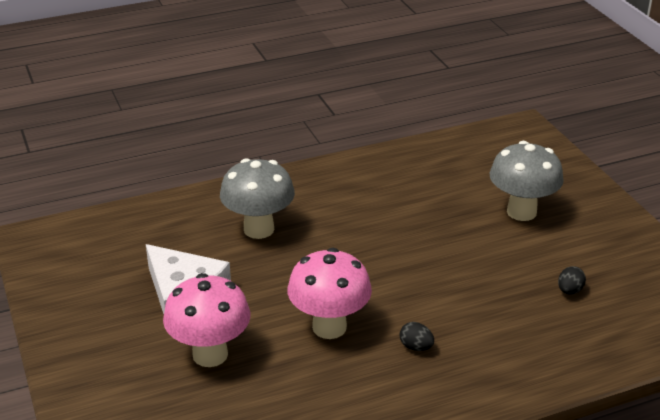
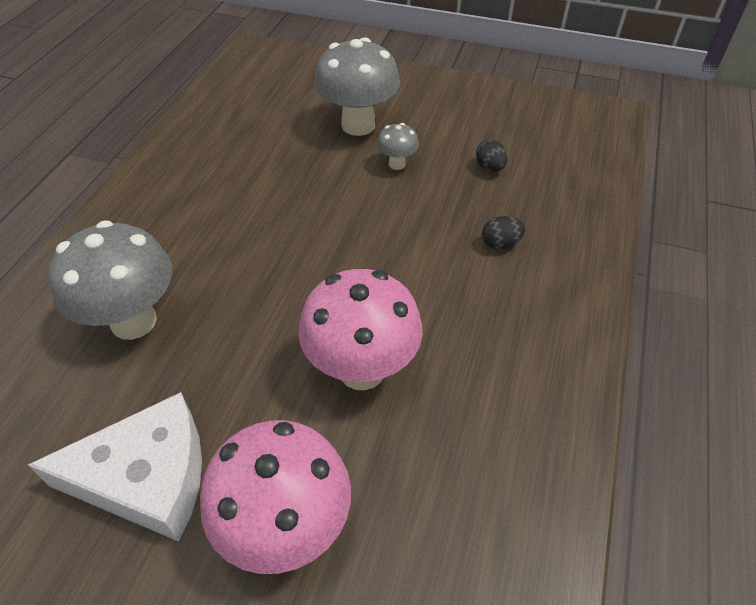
camera: 50 degrees left, 15 degrees up
black egg [399,322,434,351] -> black egg moved to [482,216,525,249]
none -> grey mushroom [377,123,419,170]

